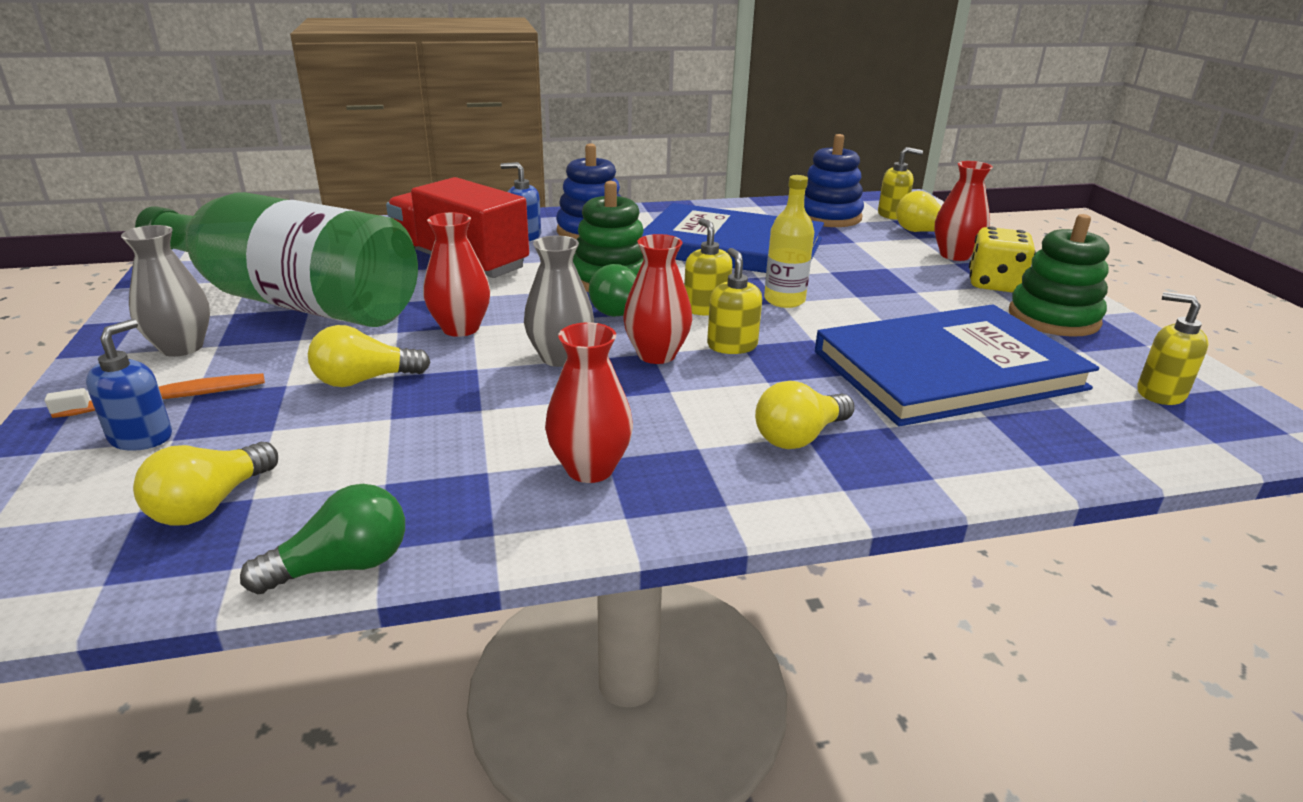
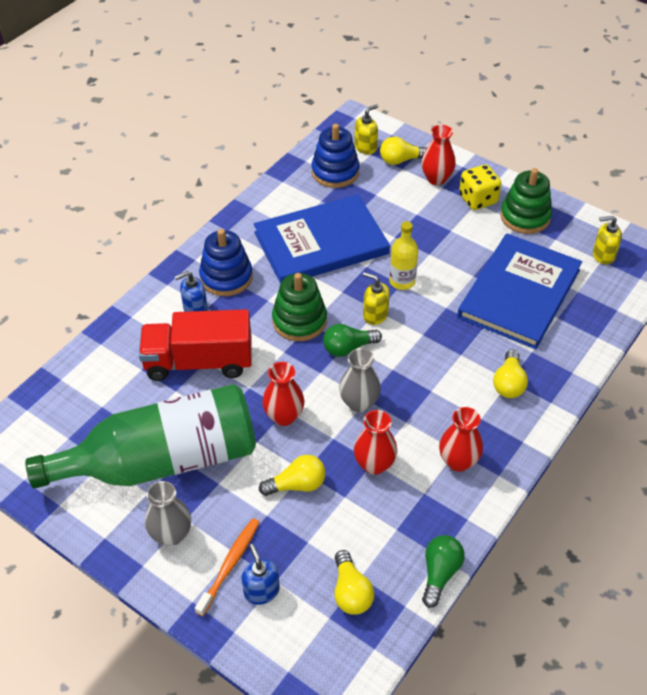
camera: 40 degrees left, 20 degrees up
yellow light bulb [308,325,431,387] -> yellow light bulb turned 135 degrees counterclockwise [259,455,326,496]
red vase [623,234,692,364] -> red vase moved to [354,410,397,475]
yellow soap dispenser [707,248,762,354] -> none

